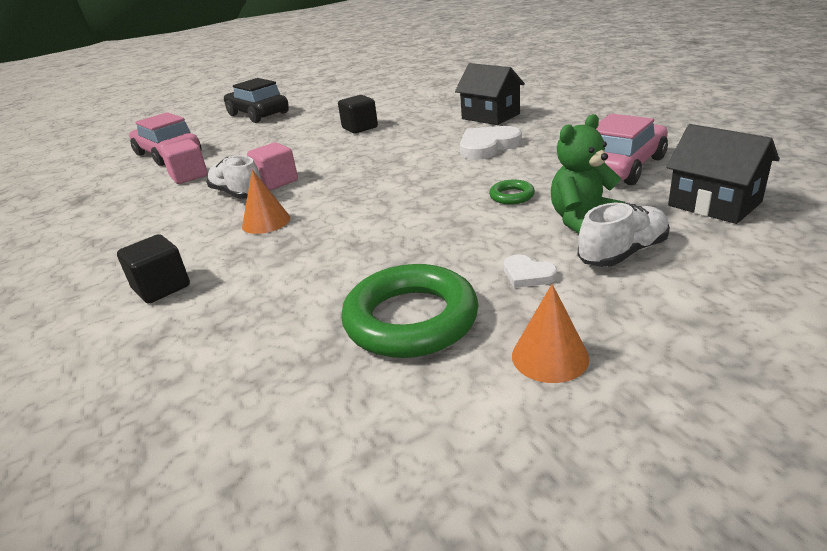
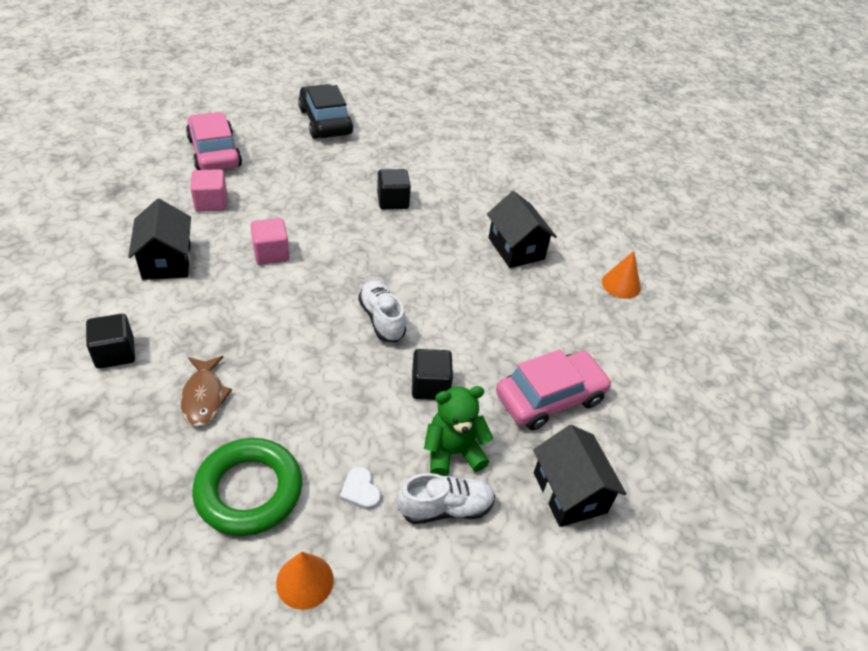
camera: 15 degrees right, 15 degrees up
white shoe [207,155,261,199] -> white shoe moved to [358,280,406,342]
orange cone [242,170,290,234] -> orange cone moved to [602,251,641,299]
white heart [460,126,522,160] -> none
green ring [489,180,535,205] -> black cube [412,349,453,400]
none -> black house [128,199,191,280]
none -> brown fish [181,356,232,427]

